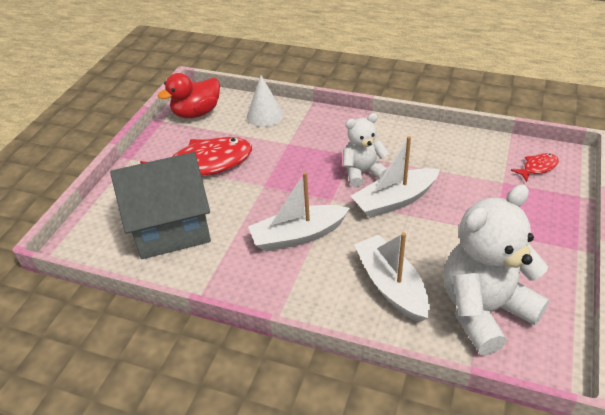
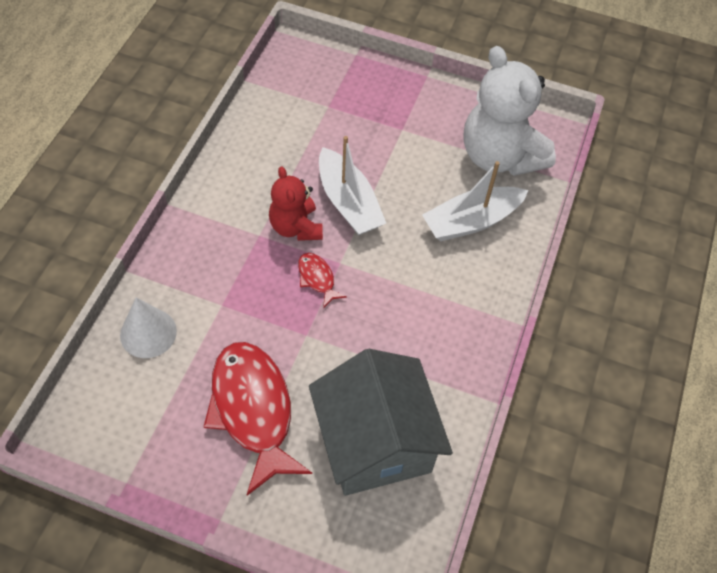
camera: 95 degrees left, 15 degrees up
red duck [158,73,220,118] -> none
white boat [248,172,350,252] -> none
white teddy bear [343,113,389,187] -> red teddy bear [269,166,323,241]
red fish [511,153,559,182] -> red fish moved to [298,253,347,309]

